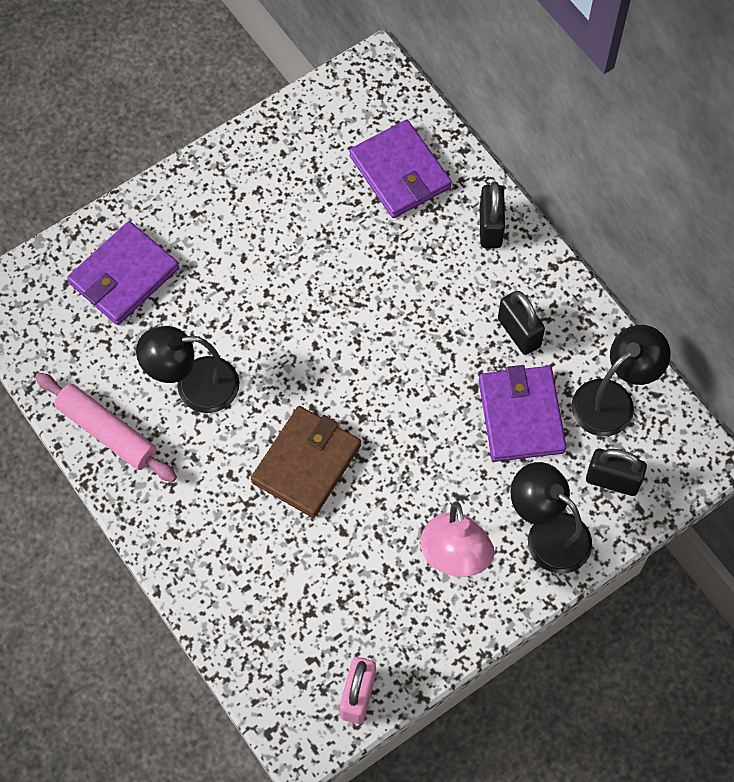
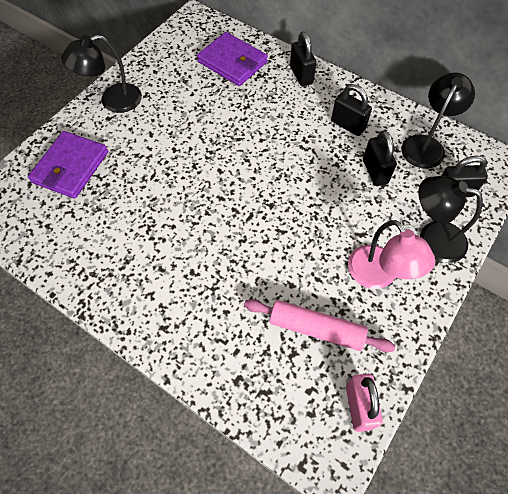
camera: 20 degrees left, 5 degrees down
pink rolling pin [35,373,177,482] -> pink rolling pin moved to [244,299,395,352]
black lamp [136,326,240,413] -> black lamp moved to [61,35,142,113]
brown wallet [251,406,361,518] -> none
purple wallet [479,365,567,462] -> black padlock [363,130,397,186]

